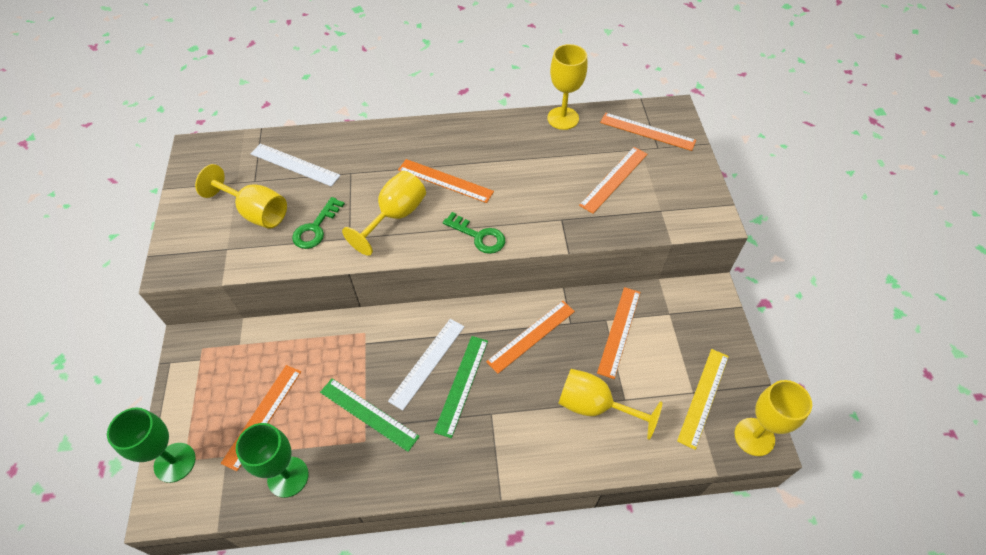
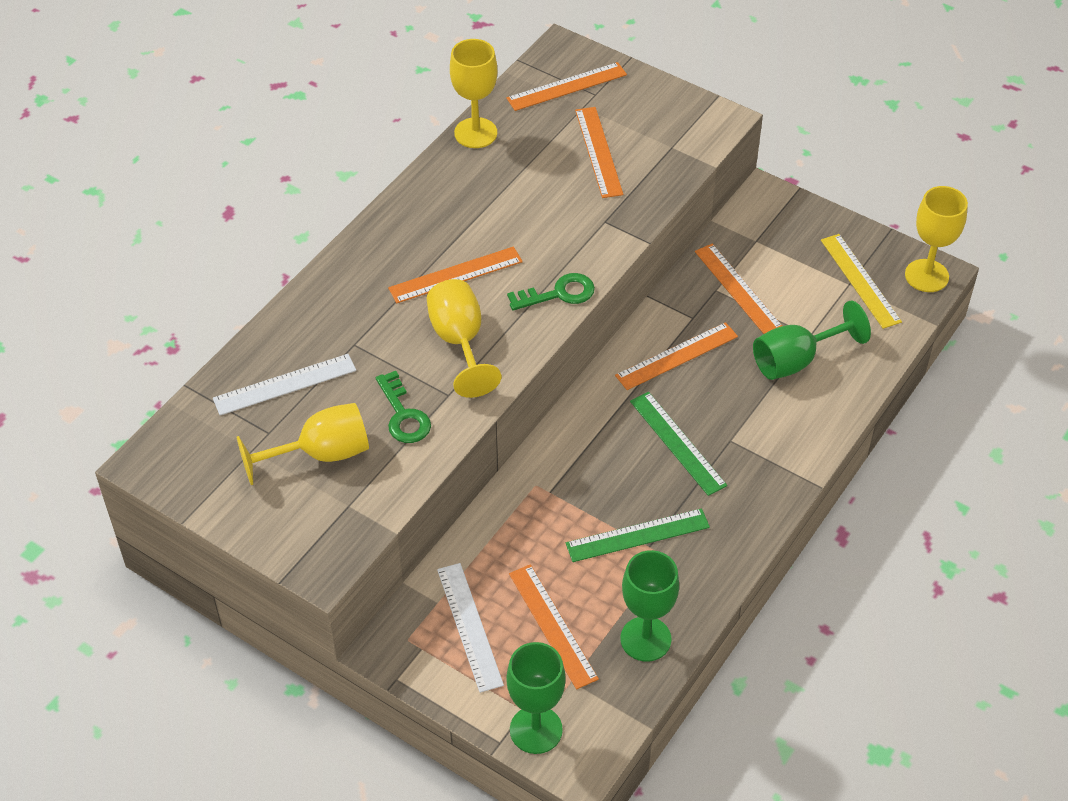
camera: 50 degrees left, 5 degrees down
white ruler [388,319,464,411] -> white ruler moved to [437,563,504,693]
orange ruler [486,301,575,374] -> orange ruler turned 60 degrees clockwise [615,322,738,390]
yellow goblet [559,369,662,440] -> green goblet [753,300,871,380]

